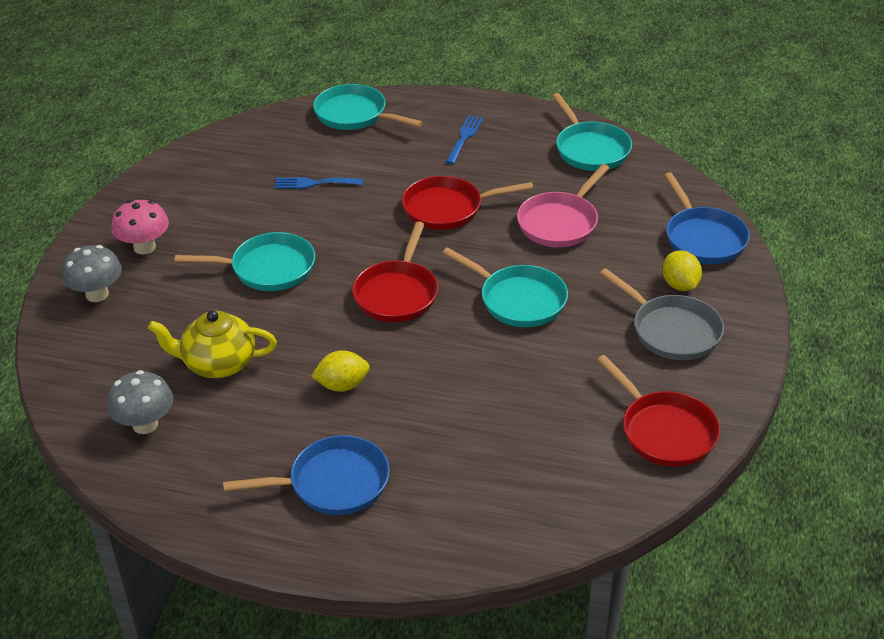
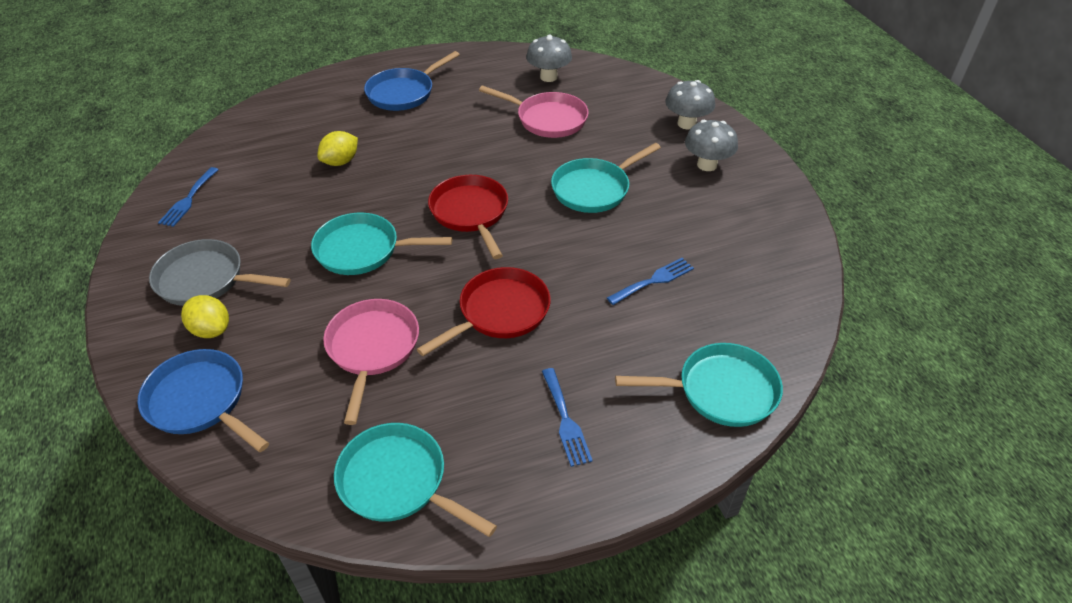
camera: 145 degrees right, 5 degrees up
pink mushroom [111,200,169,254] -> grey mushroom [685,120,738,171]
yellow teapot [148,310,277,378] -> pink pan [479,85,589,138]
yellow lemon [311,350,370,392] -> yellow lemon moved to [317,131,358,166]
red pan [597,355,720,467] -> blue fork [158,167,219,227]

